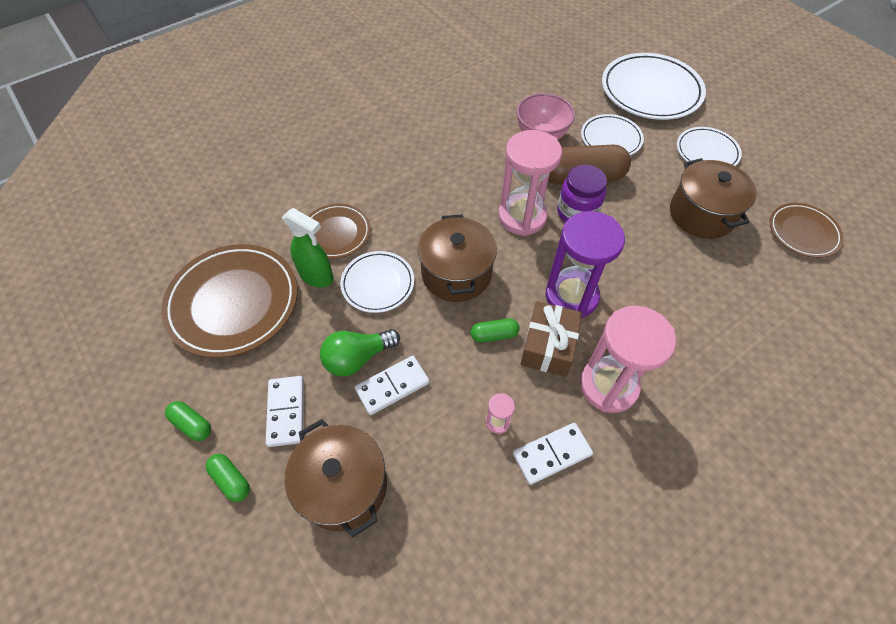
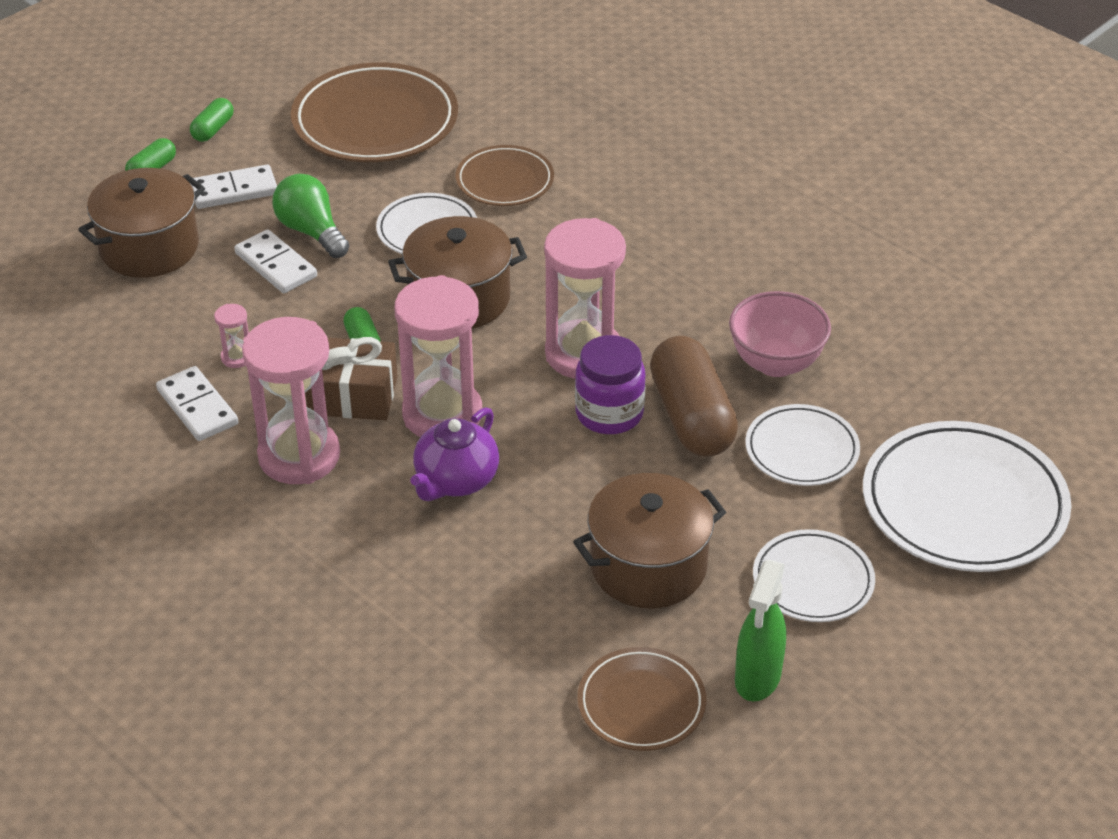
camera: 80 degrees right, 15 degrees down
green spray bottle [282,208,334,288] -> green spray bottle moved to [735,560,786,702]
purple hourglass [545,211,625,318] -> pink hourglass [394,275,482,437]
none -> purple teapot [411,407,499,501]

